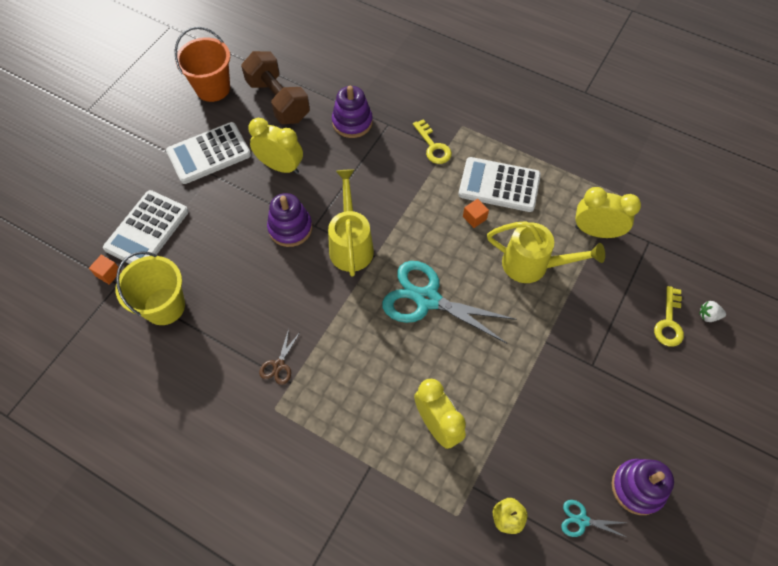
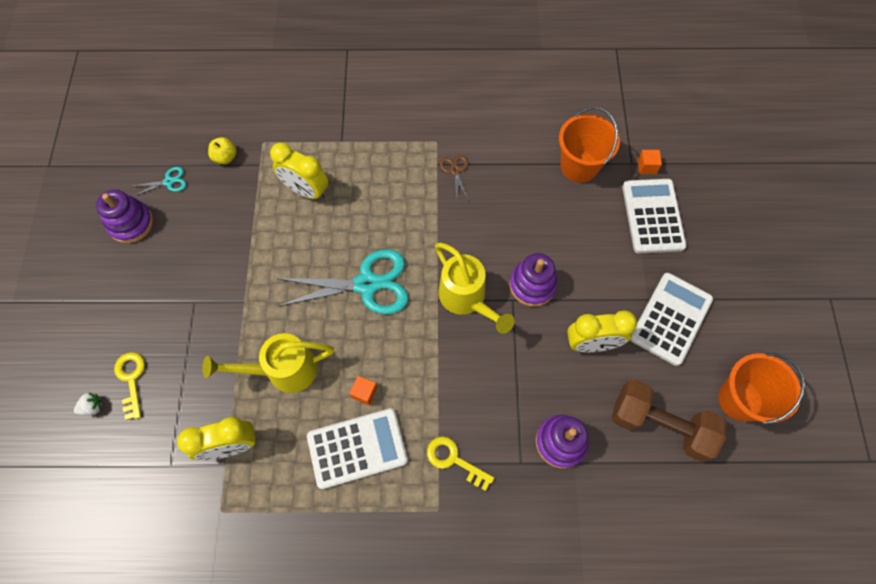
camera: 150 degrees right, 5 degrees up
yellow bucket [116,251,185,325] -> orange bucket [559,107,620,183]

